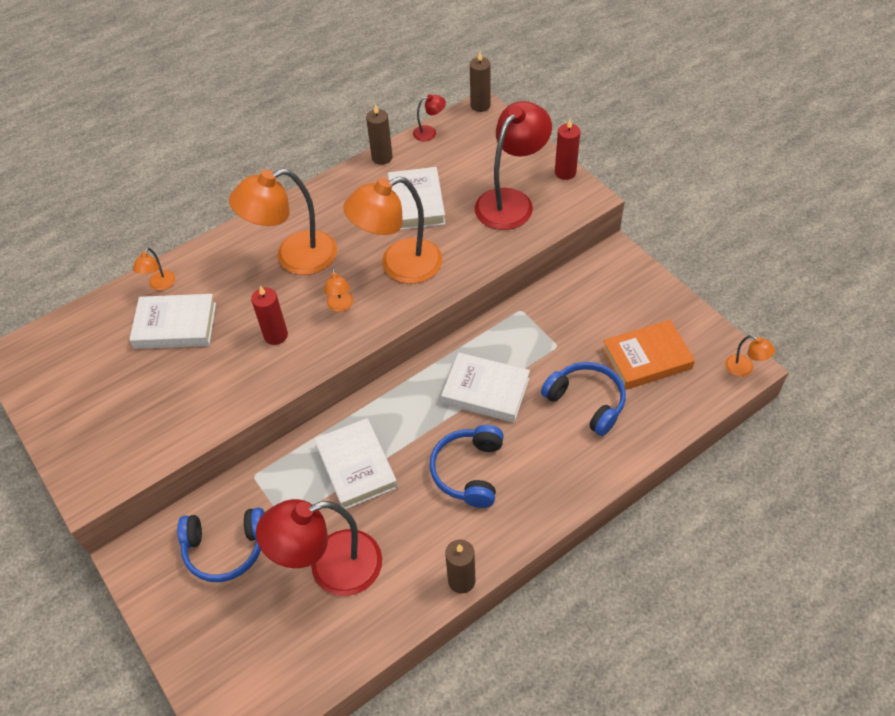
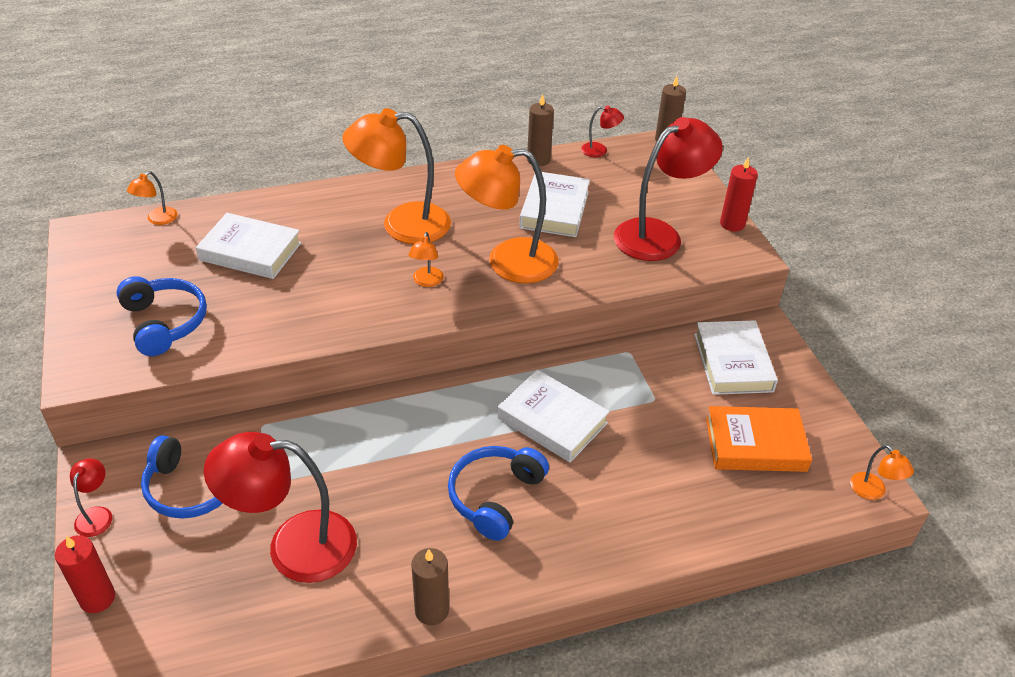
camera: 15 degrees right, 10 degrees down
orange lamp [133,247,175,291] -> orange lamp moved to [127,171,178,225]
red candle [251,286,288,345] -> red candle moved to [55,535,115,613]
white book [314,418,398,509] -> white book moved to [694,320,778,395]
blue headphones [541,362,626,436] -> blue headphones moved to [116,276,207,356]
none -> red lamp [70,458,112,537]

